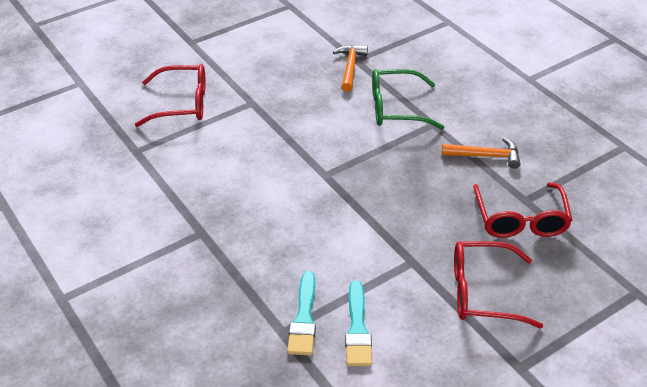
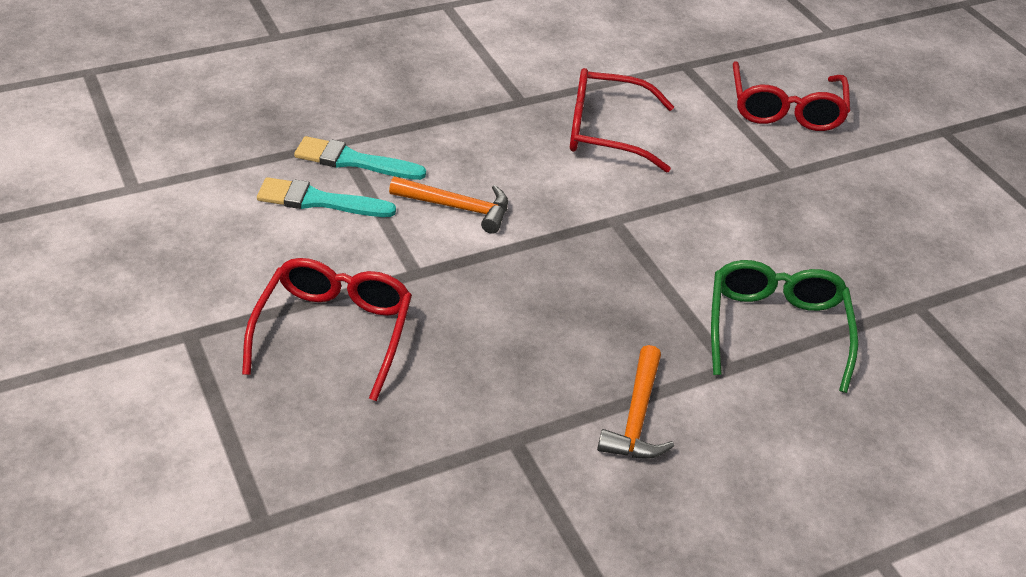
camera: 95 degrees right, 0 degrees up
orange hammer [333,45,368,92] -> orange hammer moved to [389,177,508,234]
red glasses [473,183,573,238] -> red glasses moved to [570,68,674,173]

